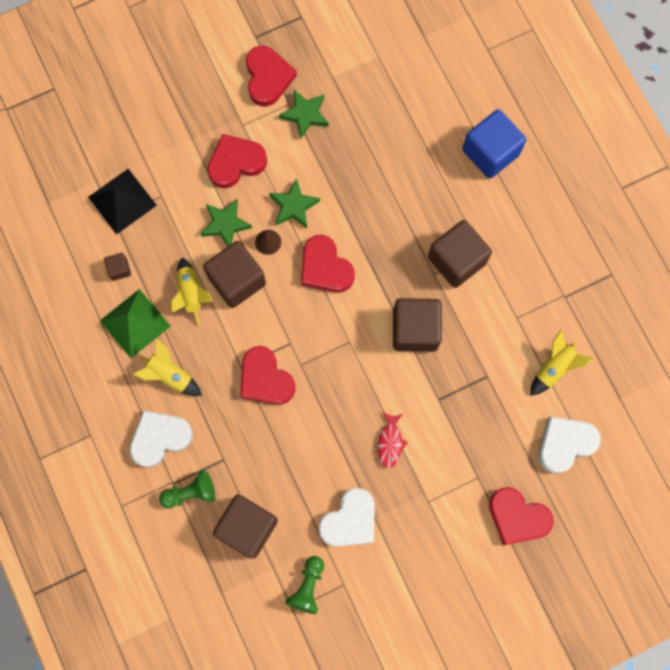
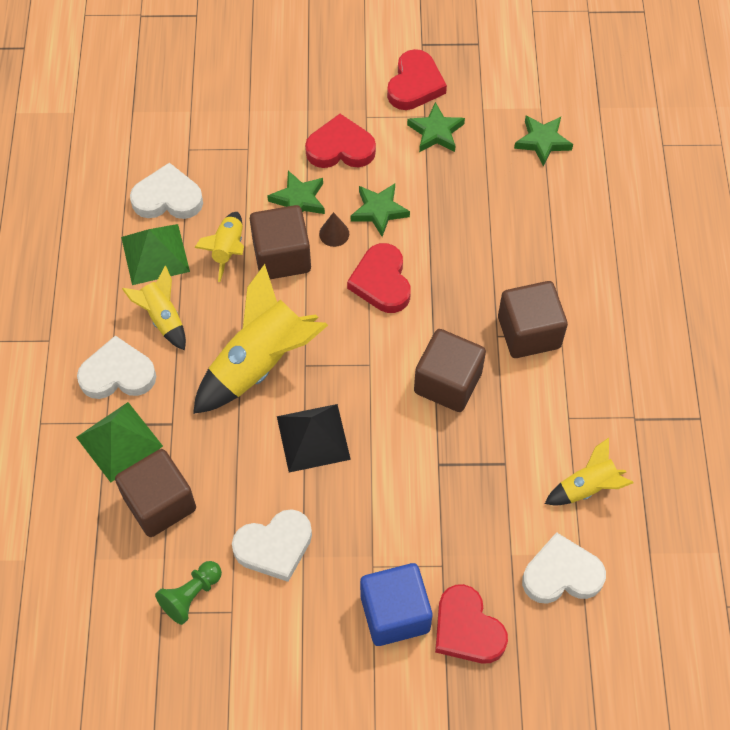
camera: 25 degrees right, 15 degrees down
black pyramid [88,169,157,235] -> black pyramid moved to [277,404,351,473]
brown cube [104,253,131,281] -> white heart [130,163,203,219]
green pawn [159,470,215,508] -> green pyramid [76,402,163,482]
red heart [240,346,296,405] -> yellow rocket [193,264,328,414]
red fish [378,412,408,468] -> none
blue cube [462,109,526,179] -> blue cube moved to [360,563,432,646]
none -> green star [514,116,573,167]

